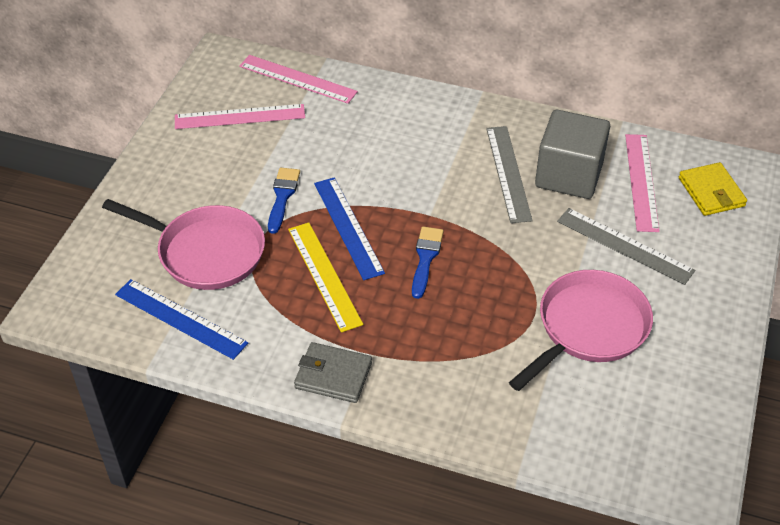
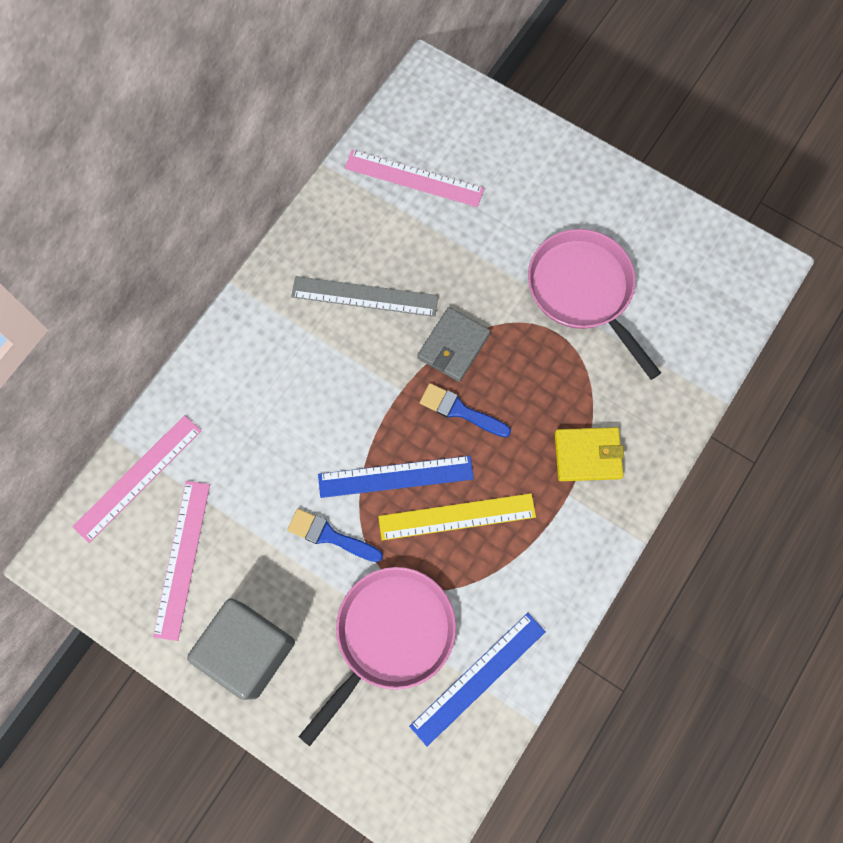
camera: 75 degrees left, 25 degrees up
grey wallet [294,342,372,403] -> grey wallet moved to [417,307,491,382]
grey cube [535,110,610,199] -> grey cube moved to [187,598,295,700]
grey ruler [557,208,695,285] -> none
yellow wallet [679,162,747,216] -> yellow wallet moved to [555,427,624,481]

